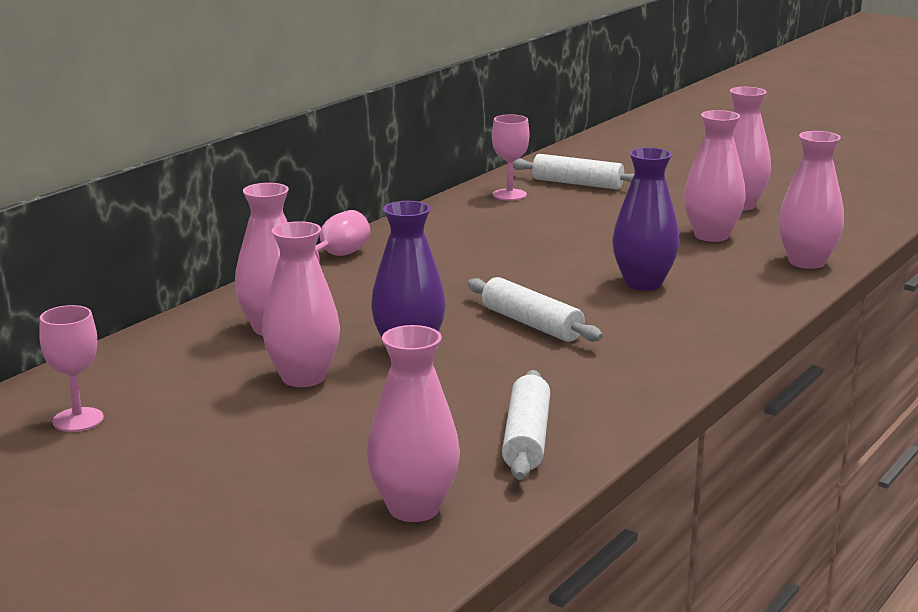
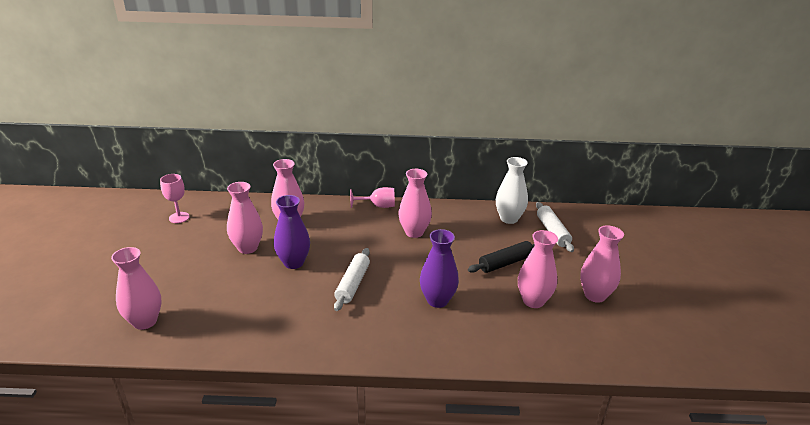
camera: 55 degrees right, 10 degrees up
pink goblet [492,114,529,201] -> white vase [496,157,528,224]
white rolling pin [502,370,550,480] -> none
pink vase [778,131,844,269] -> pink vase moved to [398,169,432,238]
none -> black rolling pin [468,241,535,273]

